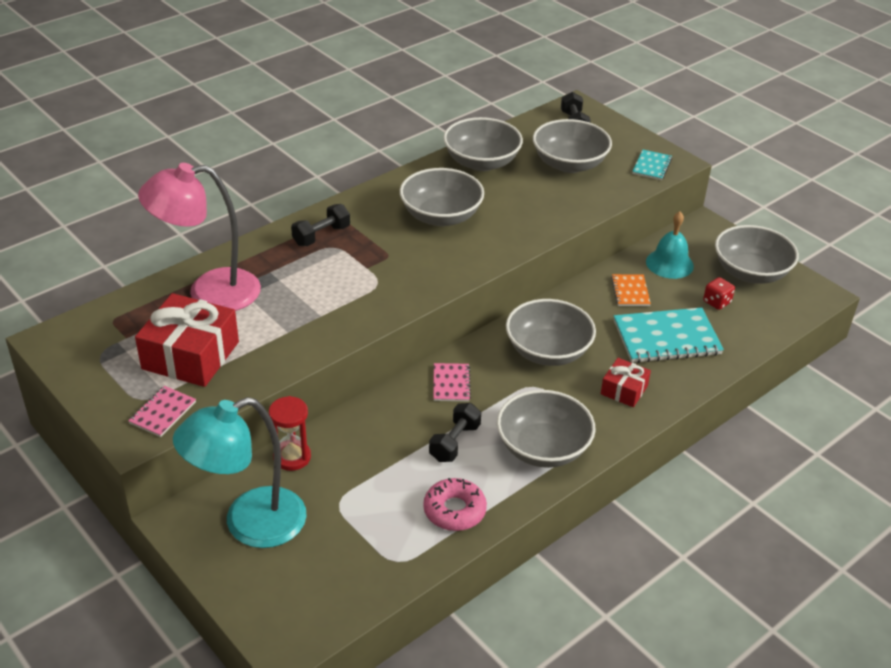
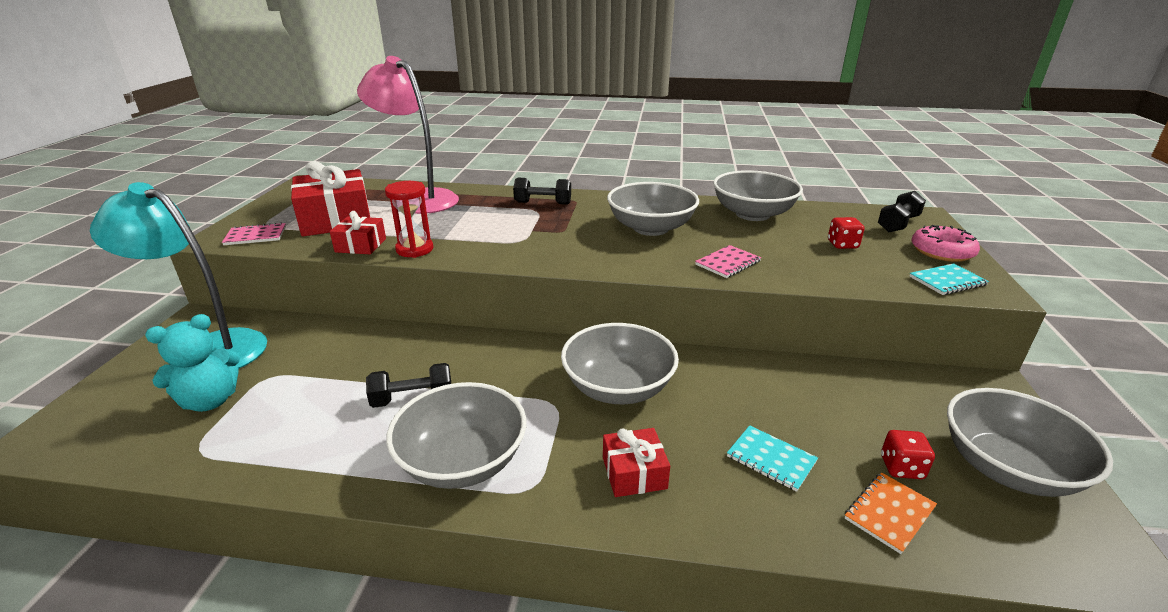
camera: 50 degrees right, 10 degrees down
red hourglass [269,396,311,471] -> red hourglass moved to [385,181,433,258]
pink donut [423,478,487,531] -> pink donut moved to [912,225,980,262]
pink notebook [433,363,471,402] -> pink notebook moved to [695,245,761,278]
grey bowl [533,119,612,173] -> red dice [828,217,865,249]
orange notebook [611,274,651,306] -> orange notebook moved to [845,472,937,554]
turquoise notebook [614,307,724,363] -> turquoise notebook [727,425,818,492], size x0.52
turquoise bell [646,211,694,279] -> none
none -> turquoise teddy bear [145,314,240,412]
none -> red gift [330,211,386,254]

